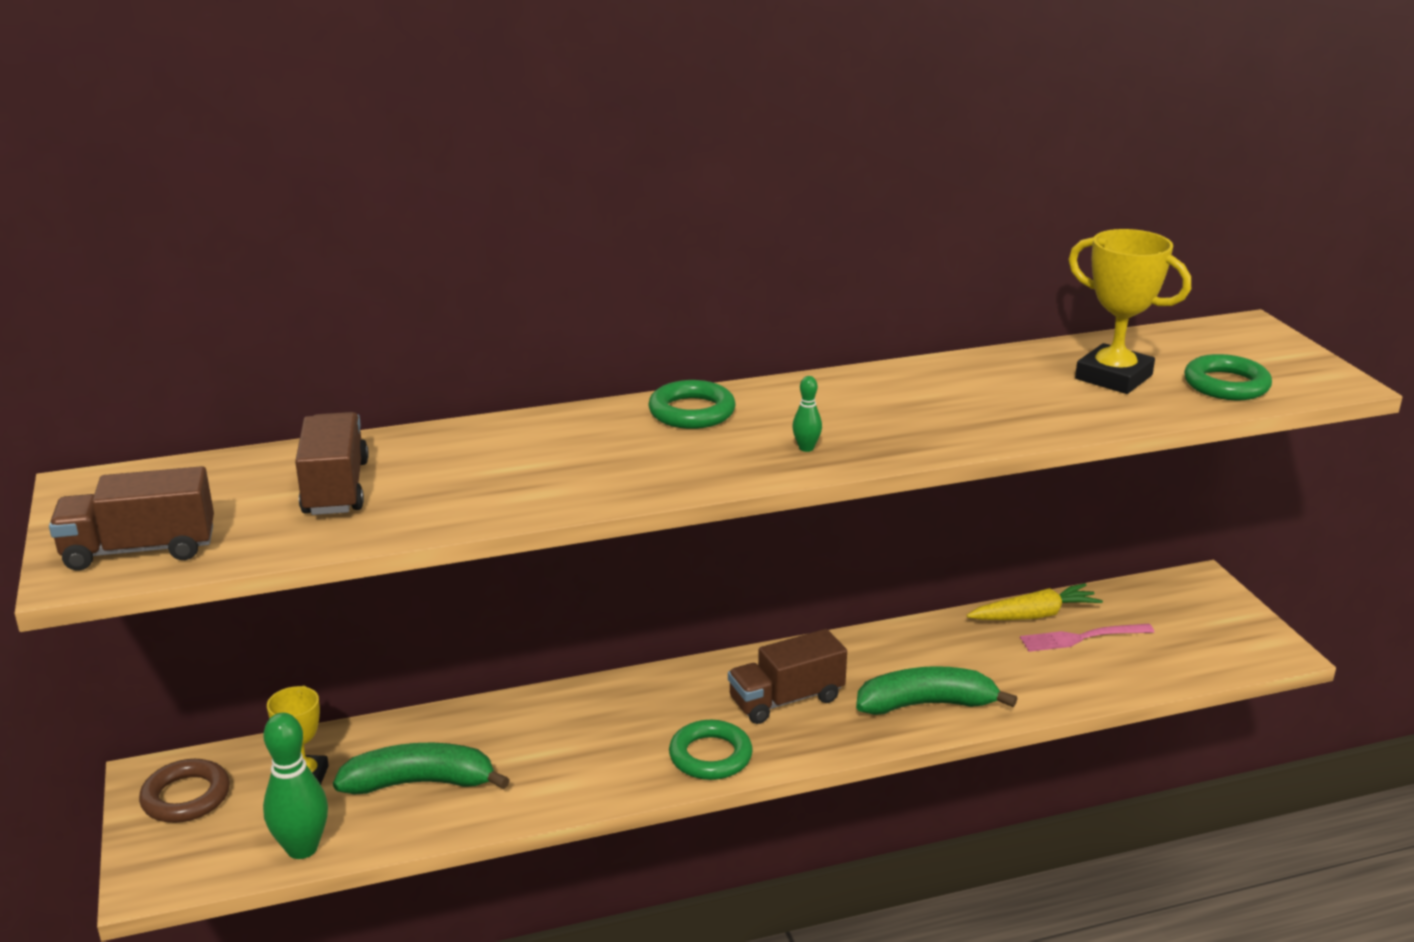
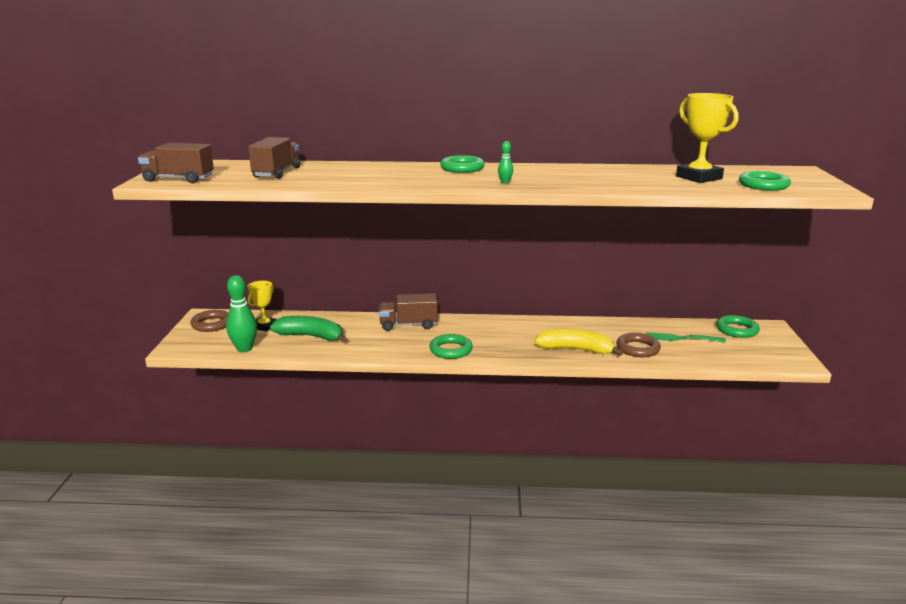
camera: 20 degrees right, 5 degrees down
brown truck [728,629,847,724] -> brown truck moved to [379,293,438,331]
green banana [856,666,1018,715] -> yellow banana [534,328,623,356]
yellow carrot [967,583,1103,620] -> none
pink fork [1020,624,1154,652] -> green fork [646,332,726,343]
none -> brown ring [617,333,661,357]
none -> green ring [716,315,760,338]

